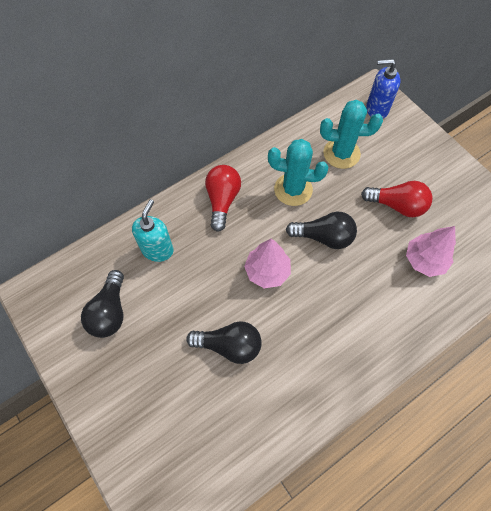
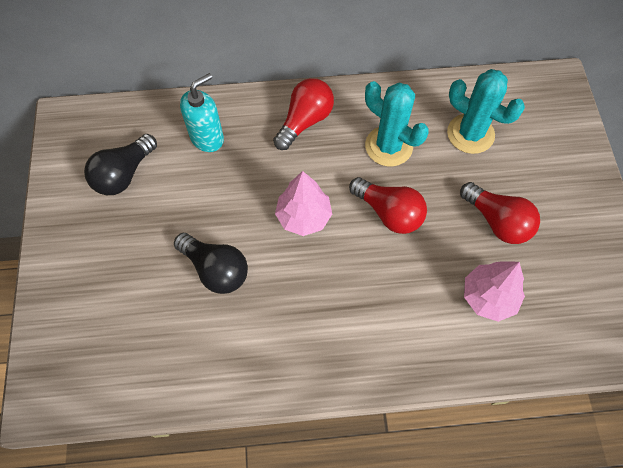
camera: 30 degrees right, 0 degrees up
black light bulb [286,212,357,249] -> red light bulb [349,177,427,234]
blue soap dispenser [366,59,400,119] -> none

